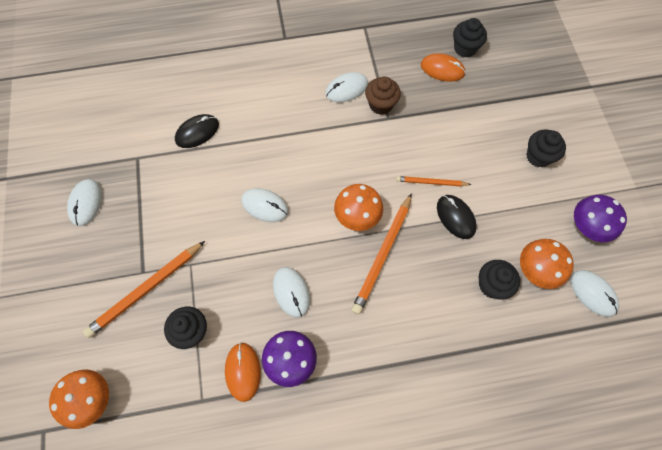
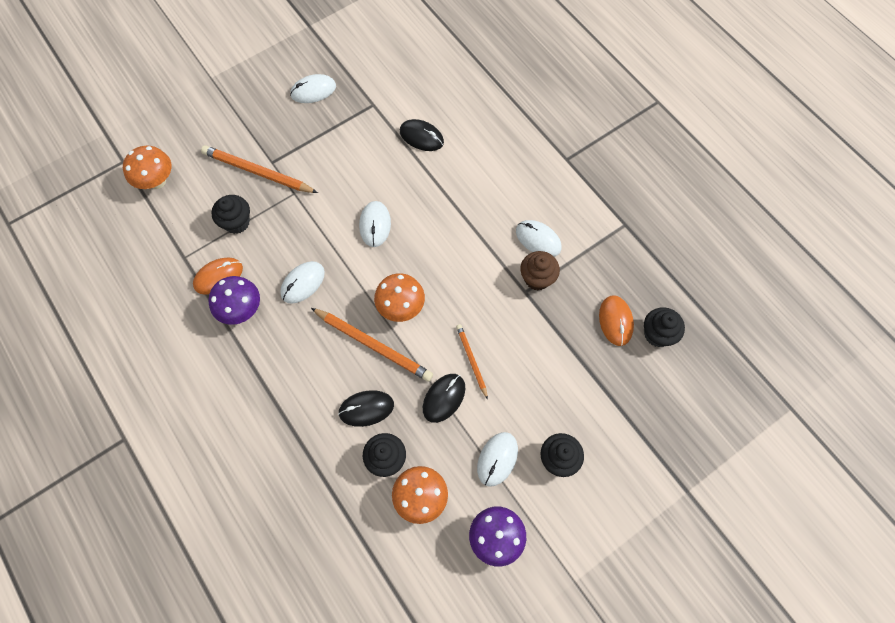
camera: 65 degrees right, 0 degrees up
orange pencil [351,193,412,315] -> orange pencil turned 150 degrees counterclockwise [311,308,433,382]
white mouse [571,270,619,317] -> white mouse moved to [477,432,518,487]
none -> black mouse [338,390,394,427]

